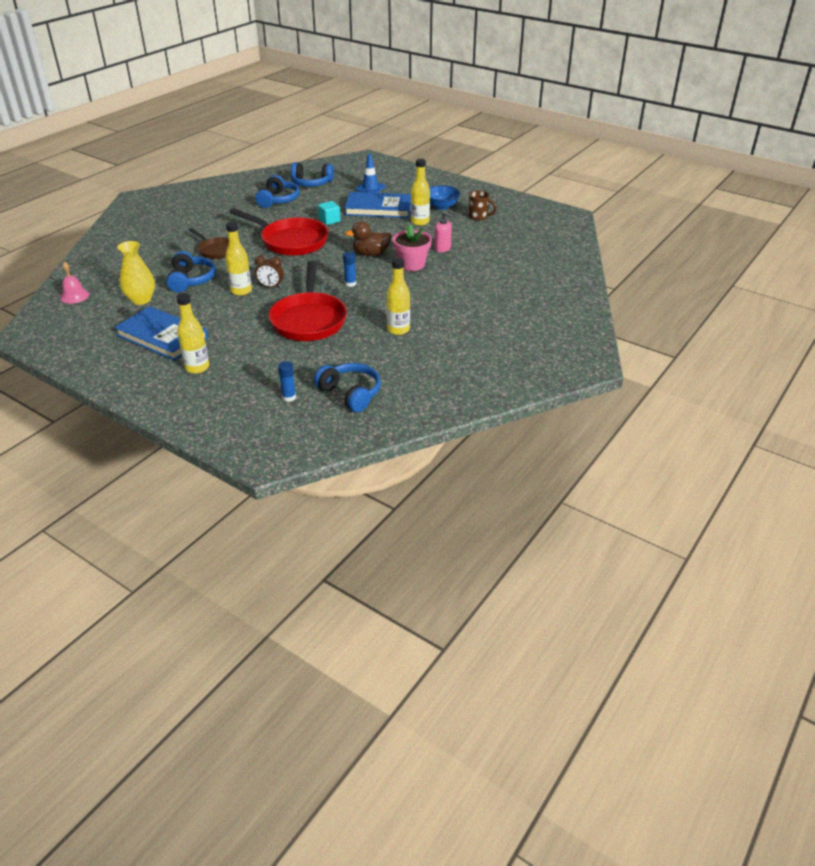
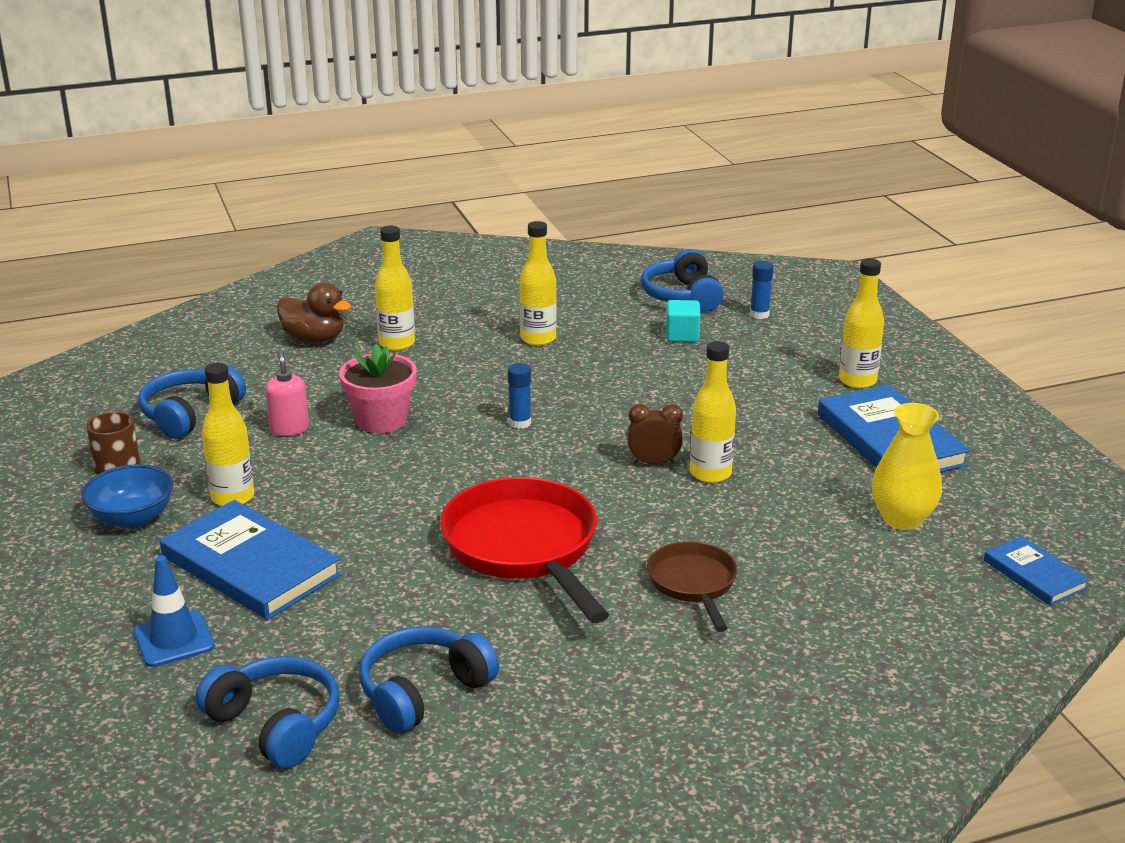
camera: 145 degrees left, 10 degrees down
pink bell [60,262,89,304] -> blue book [984,536,1089,606]
blue headphones [166,251,216,292] -> blue headphones moved to [138,366,246,439]
brown clock [255,255,284,288] -> brown clock turned 45 degrees counterclockwise [627,404,683,464]
red pan [269,261,347,341] -> none
turquoise cube [318,201,341,225] -> turquoise cube moved to [666,300,701,342]
brown duck [345,221,392,256] -> brown duck moved to [277,282,351,343]
none -> yellow bottle [375,226,415,351]

